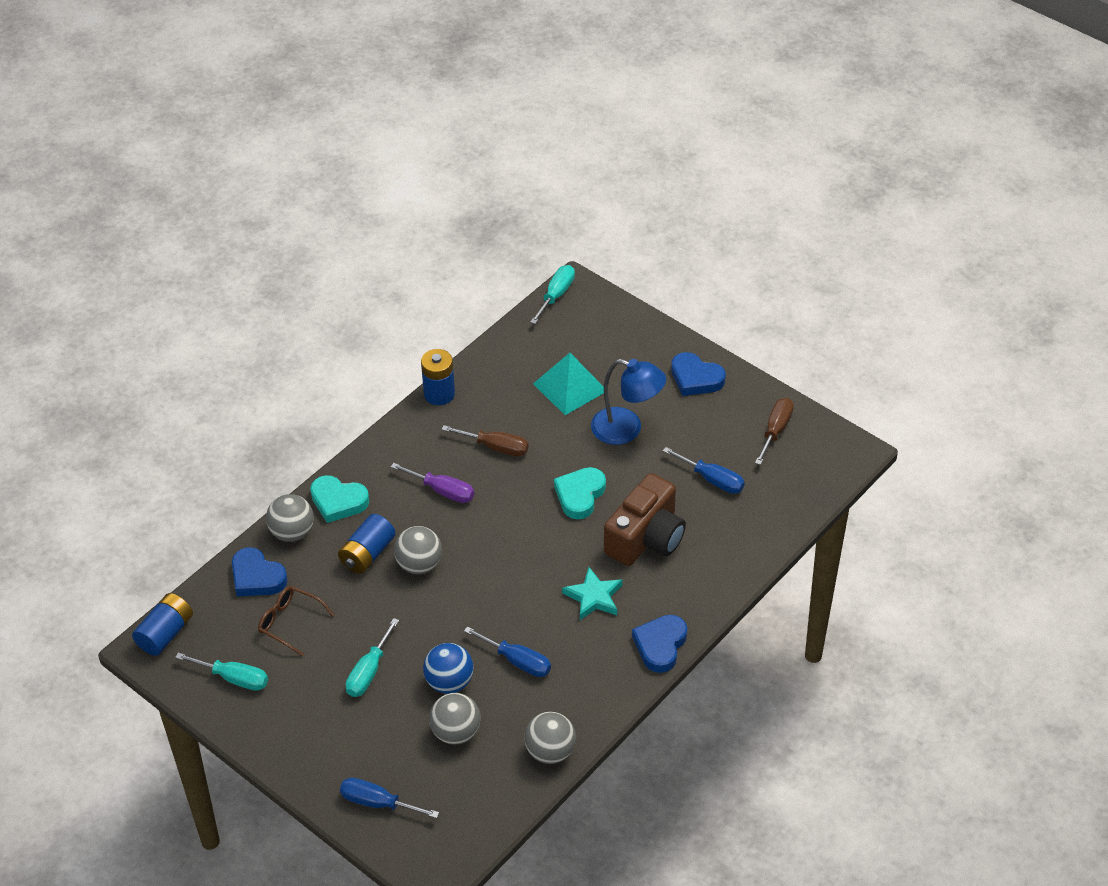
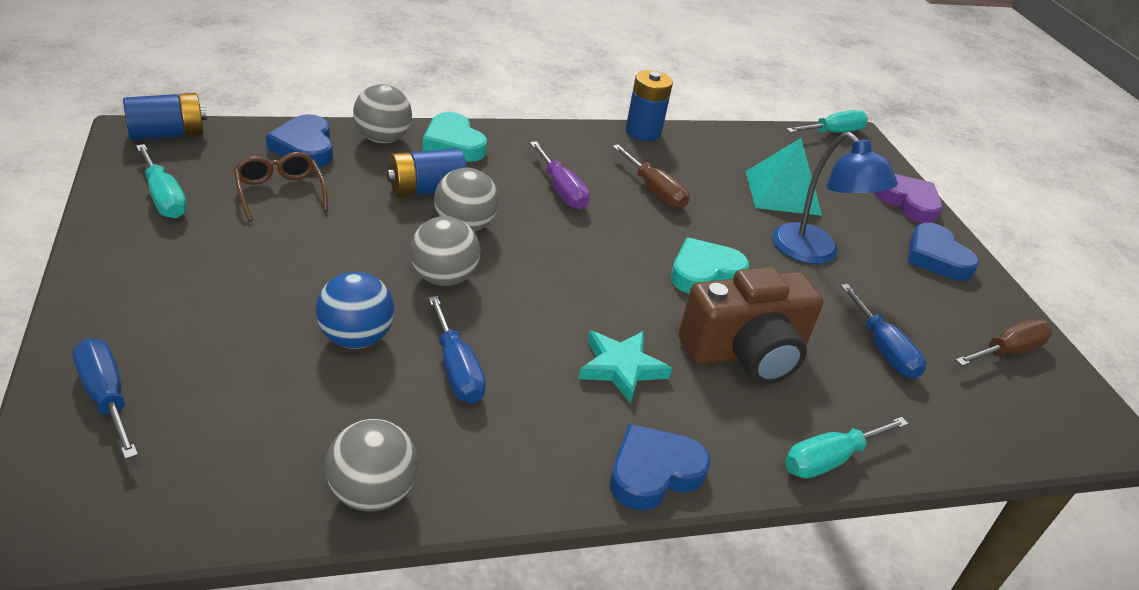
camera: 30 degrees right, 10 degrees down
turquoise screwdriver [346,618,399,697] -> turquoise screwdriver moved to [785,417,909,479]
grey ball [429,693,480,745] -> grey ball moved to [410,216,480,286]
none -> purple heart [874,174,943,223]

